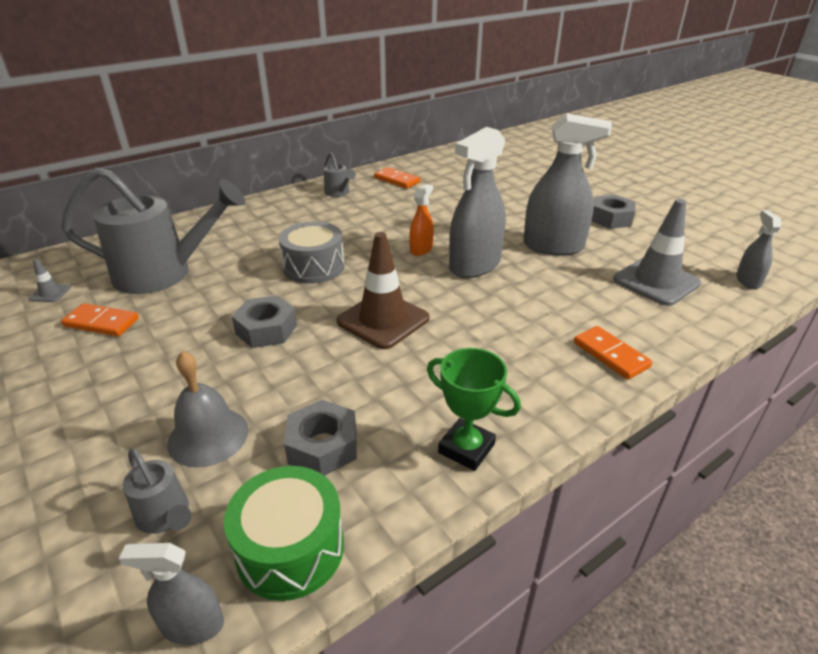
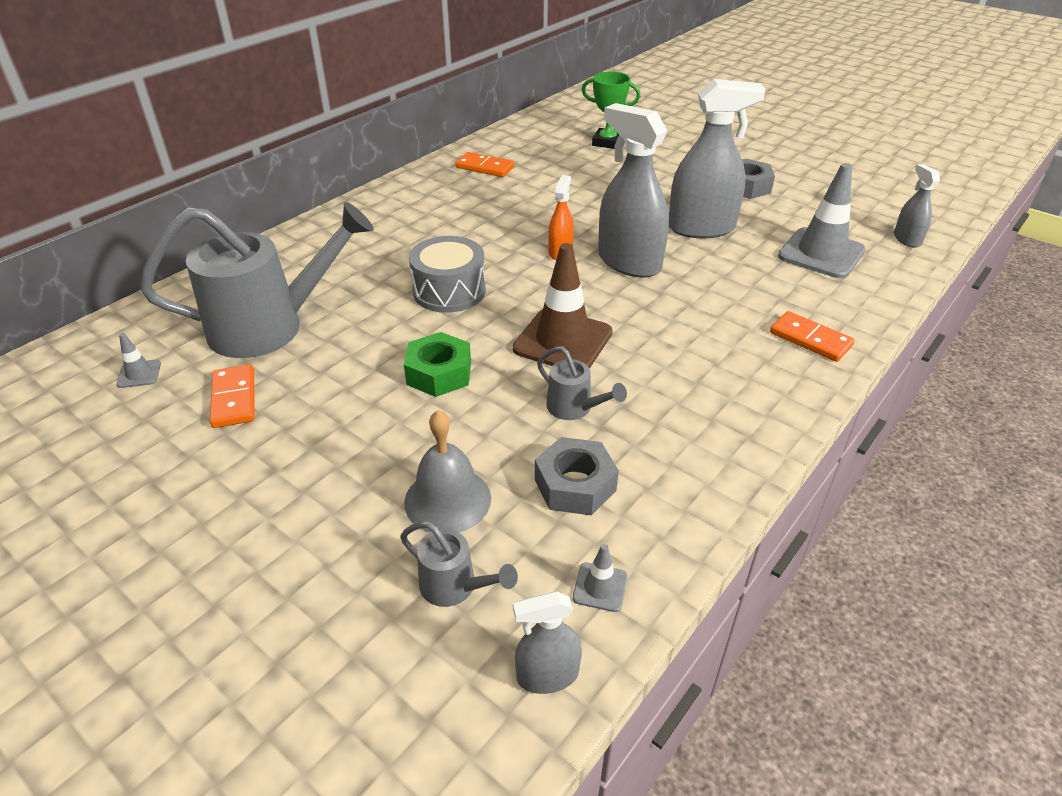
camera: 15 degrees left, 5 degrees up
orange domino [61,303,139,336] -> orange domino turned 75 degrees clockwise [210,365,254,428]
green drum [224,466,344,601] -> grey traffic cone [573,544,627,612]
grey nut [232,295,297,348] -> green nut [404,332,471,397]
grey watering can [324,152,356,197] -> grey watering can moved to [537,346,627,420]
green trophy [427,348,521,471] -> green trophy moved to [582,72,641,149]
grey spray bottle [449,127,506,278] -> grey spray bottle turned 105 degrees clockwise [598,103,669,278]

